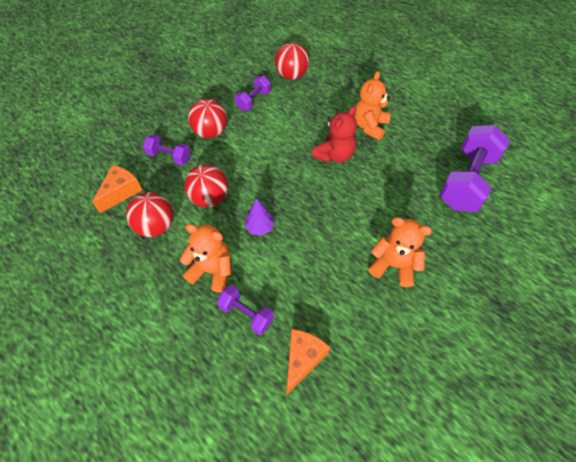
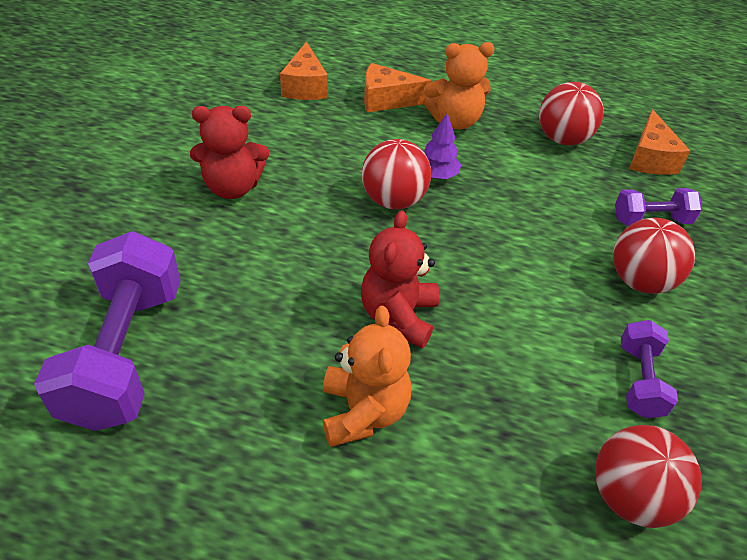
camera: 150 degrees right, 10 degrees down
red ball [184,164,228,207] -> red ball moved to [362,139,431,209]
purple dumbbell [217,285,274,335] -> orange cheese [364,63,432,112]
orange teddy bear [368,217,432,287] -> red teddy bear [190,106,269,199]

